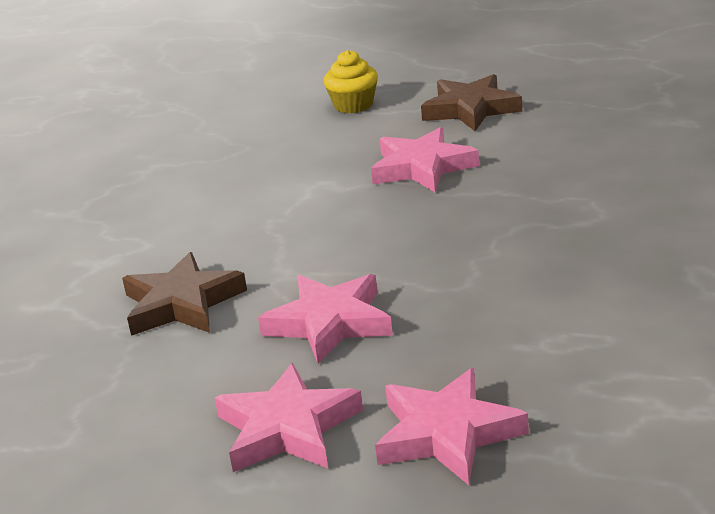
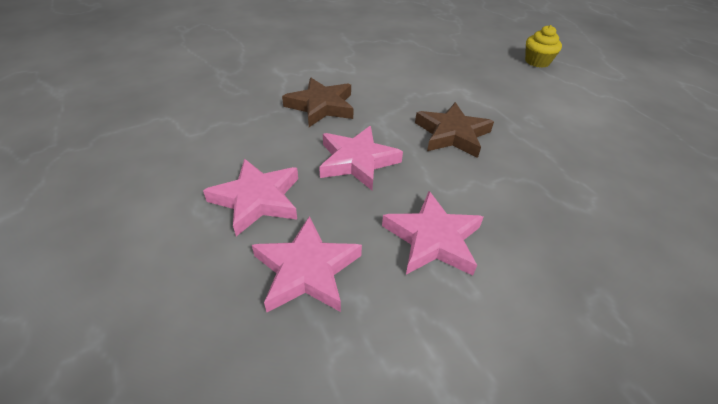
camera: 40 degrees right, 15 degrees up
pink star [371,127,479,192] -> pink star moved to [382,191,484,276]
brown star [421,74,522,131] -> brown star moved to [415,102,494,158]

